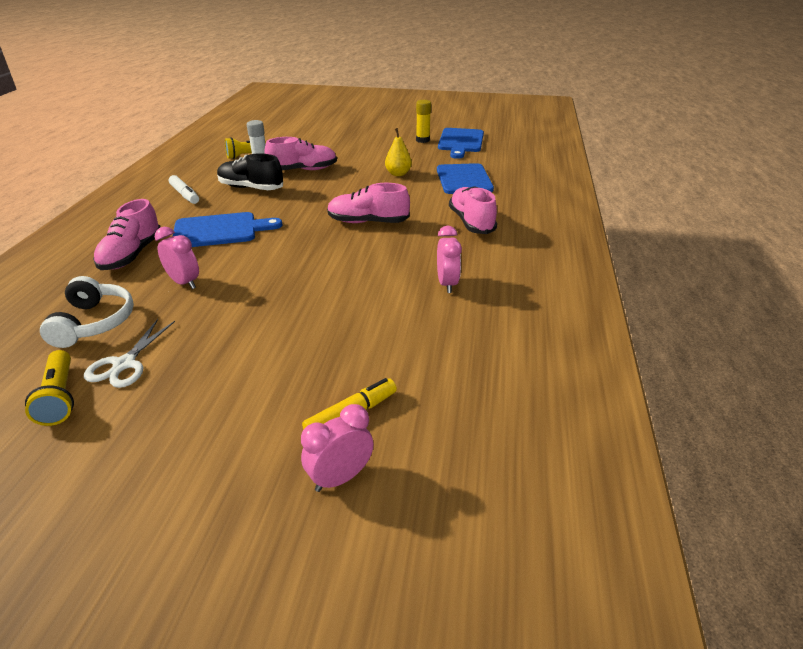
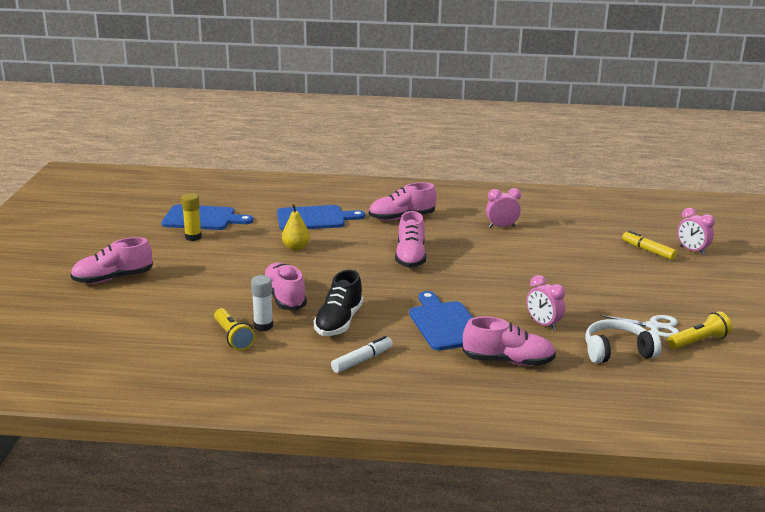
camera: 95 degrees left, 10 degrees down
pink clock [155,227,199,289] -> pink clock turned 75 degrees counterclockwise [527,275,565,331]
none -> pink shoe [70,237,153,284]

